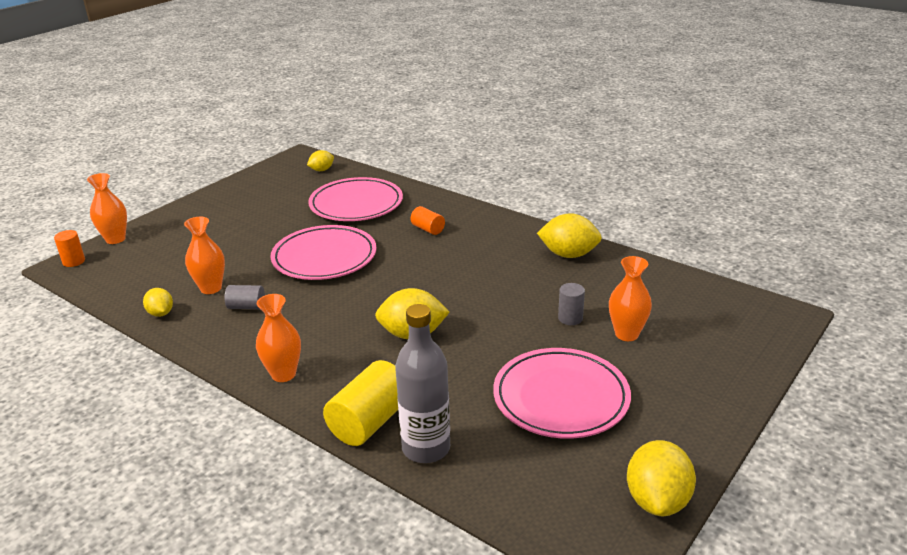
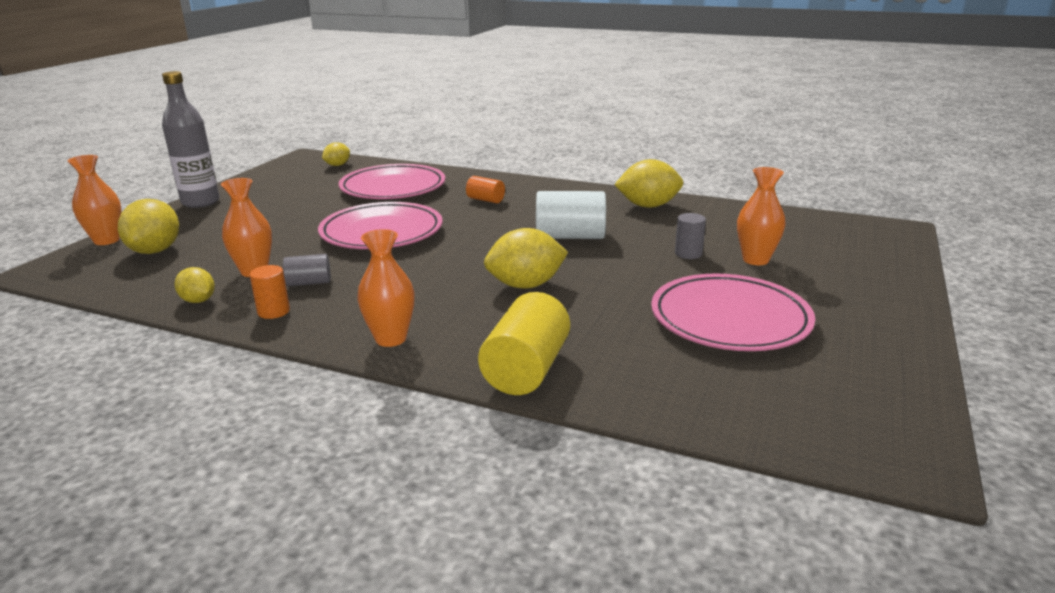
camera: 15 degrees left, 5 degrees down
orange cylinder [54,230,85,267] -> orange cylinder moved to [250,265,290,319]
grey bottle [395,304,450,463] -> grey bottle moved to [162,71,220,208]
yellow lemon [627,440,696,516] -> yellow lemon moved to [118,199,179,254]
none -> white cylinder [536,191,606,239]

